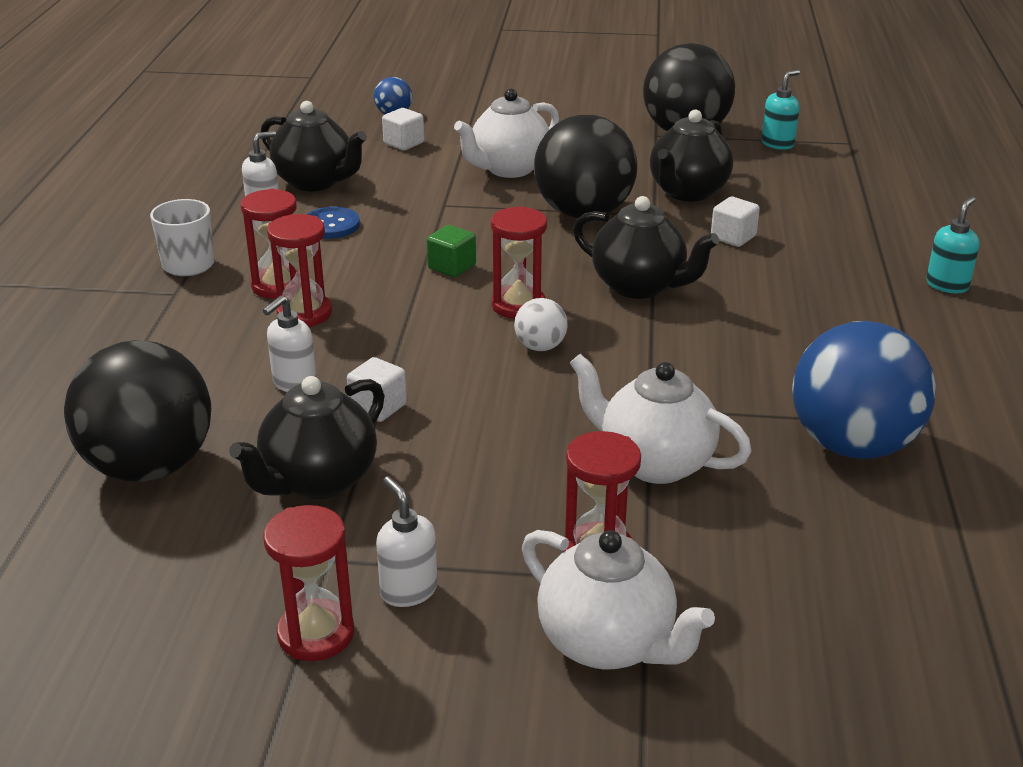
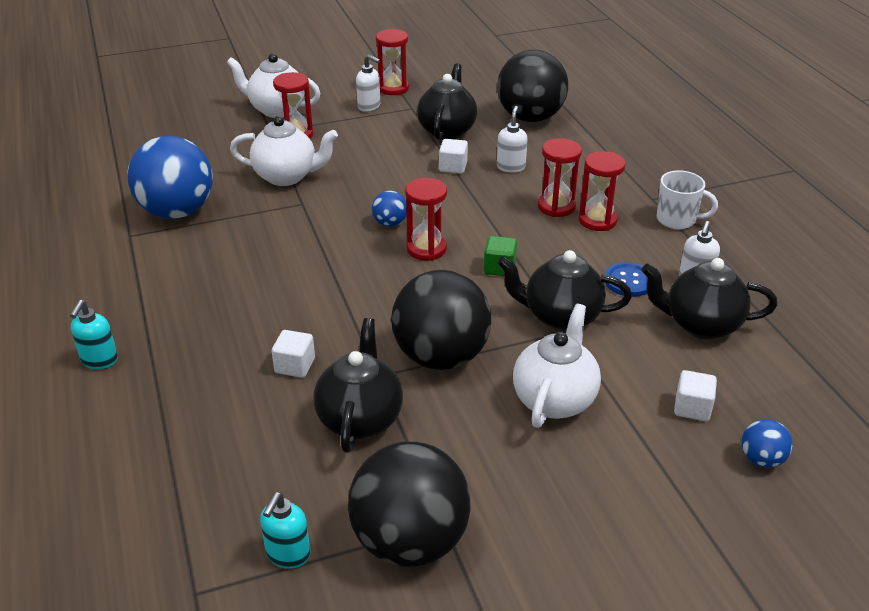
camera: 155 degrees right, 5 degrees up
white ball [514,298,568,351] -> blue ball [372,191,407,227]
black teapot [573,196,719,299] -> black teapot moved to [497,250,632,331]

